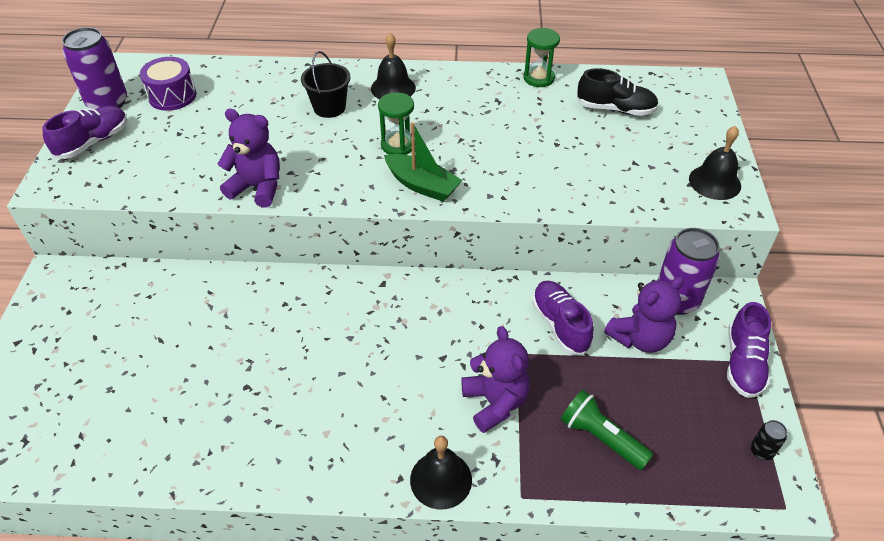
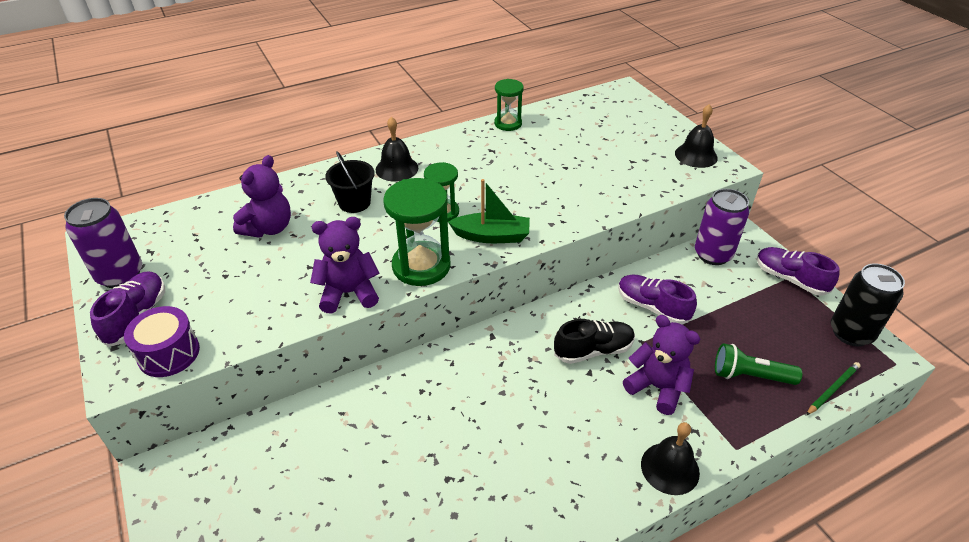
camera: 30 degrees left, 5 degrees down
purple drum [140,57,196,111] -> purple drum moved to [124,306,200,377]
black shoe [577,68,659,116] -> black shoe moved to [554,319,635,364]
purple teddy bear [604,277,684,353] -> purple teddy bear moved to [233,155,291,238]
purple shoe [727,302,771,398] -> purple shoe turned 150 degrees clockwise [757,247,840,296]
black can [751,420,787,460] -> black can [831,263,905,347], size x2.24
none -> green hourglass [384,178,451,286]
none -> green pencil [806,362,861,415]

